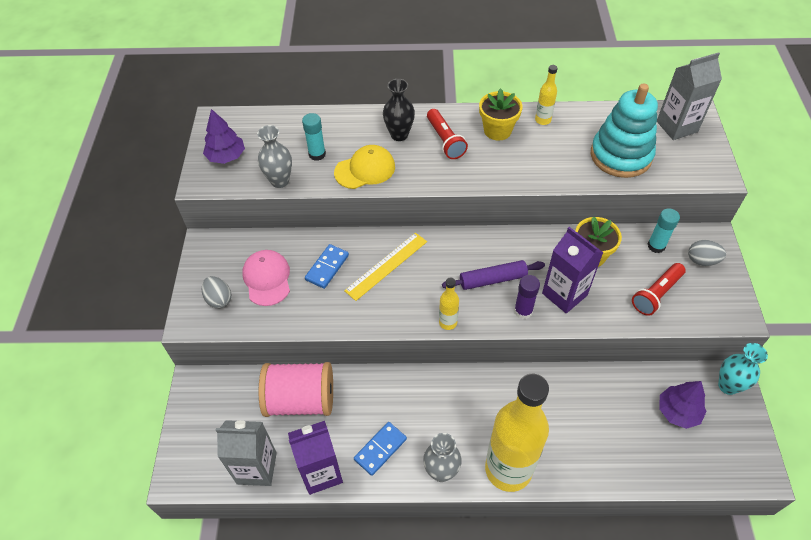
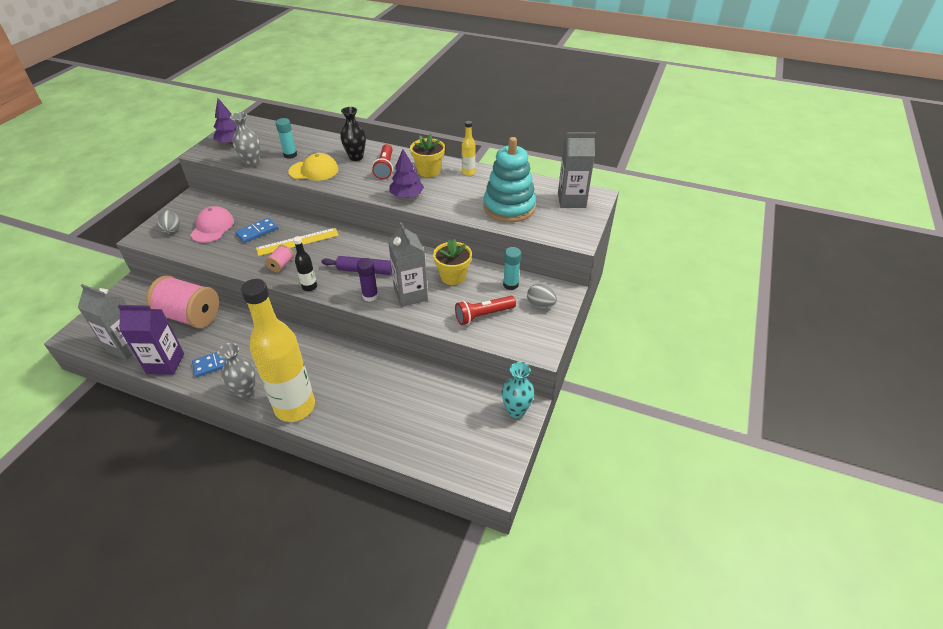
camera: 20 degrees right, 10 degrees down
yellow bottle [439,277,459,330] -> black bottle [293,236,317,291]
purple carton [542,227,603,313] -> grey carton [388,222,428,307]
purple tree [659,381,707,429] -> purple tree moved to [390,149,424,198]
none -> pink spool [265,245,294,272]

